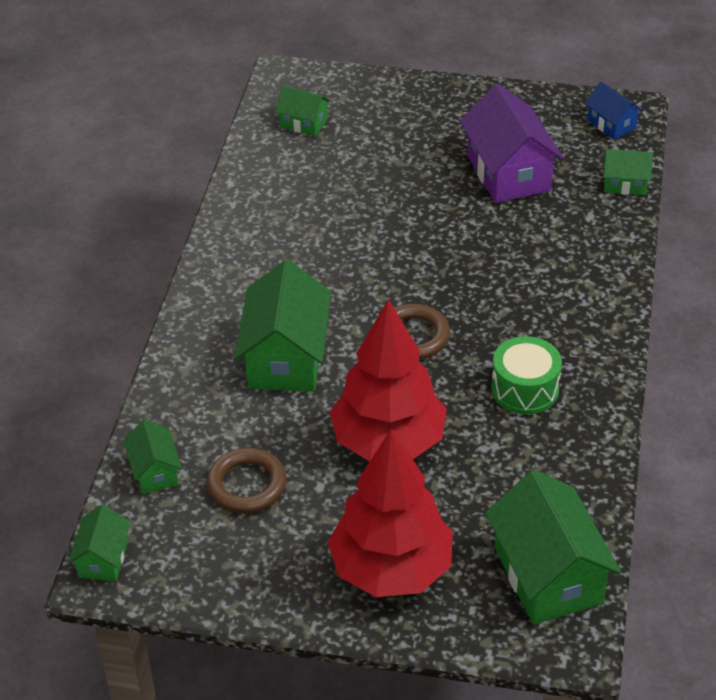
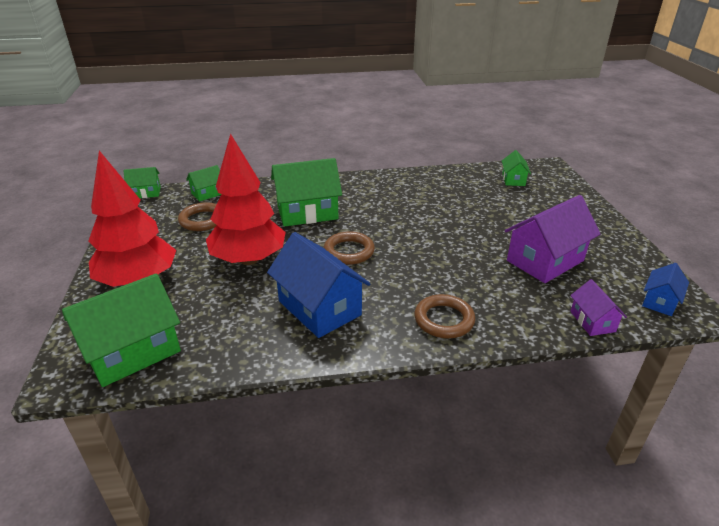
camera: 70 degrees right, 10 degrees down
green drum [491,336,562,414] -> blue house [267,232,370,338]
green house [604,149,653,195] -> purple house [570,279,627,336]
none -> brown ring [414,294,475,338]

